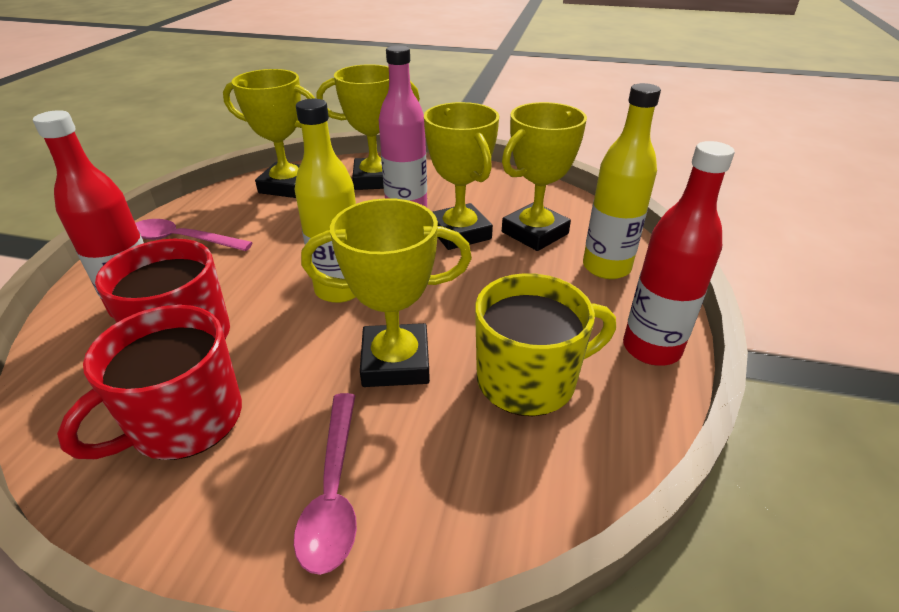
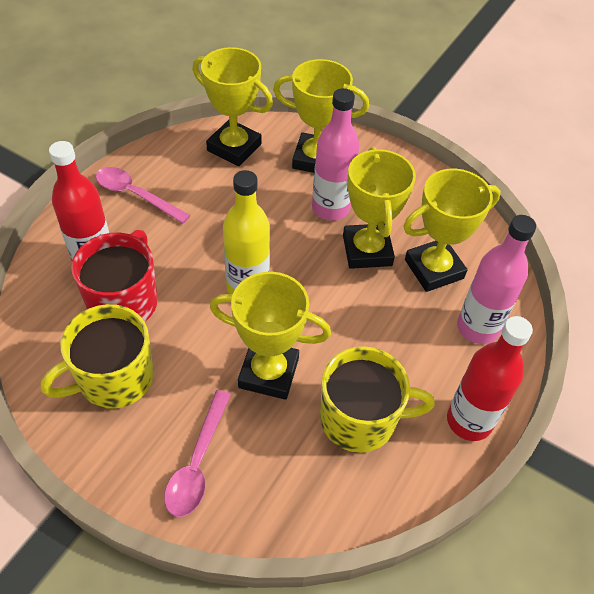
camera: 15 degrees right, 15 degrees up
red mug [57,305,242,460] -> yellow mug [41,304,154,409]
yellow bottle [583,83,661,279] -> pink bottle [457,215,536,344]

